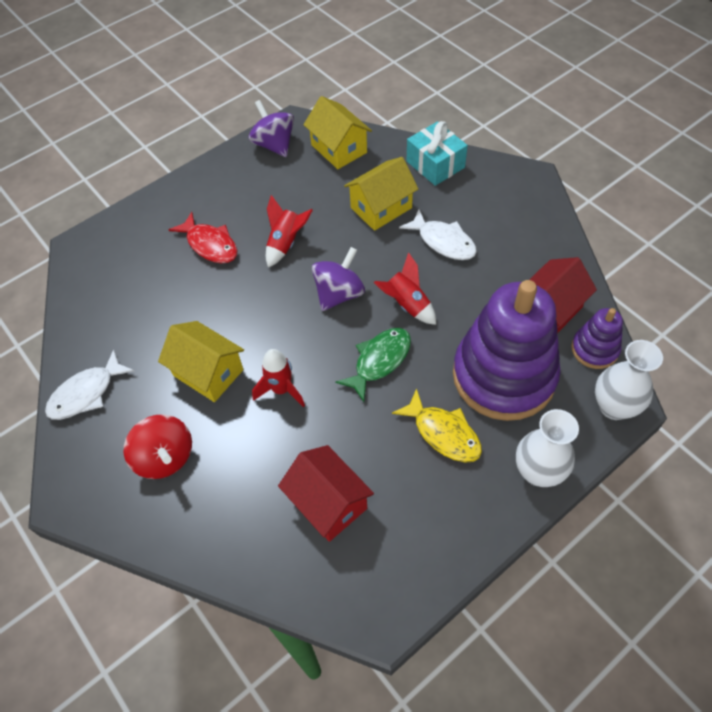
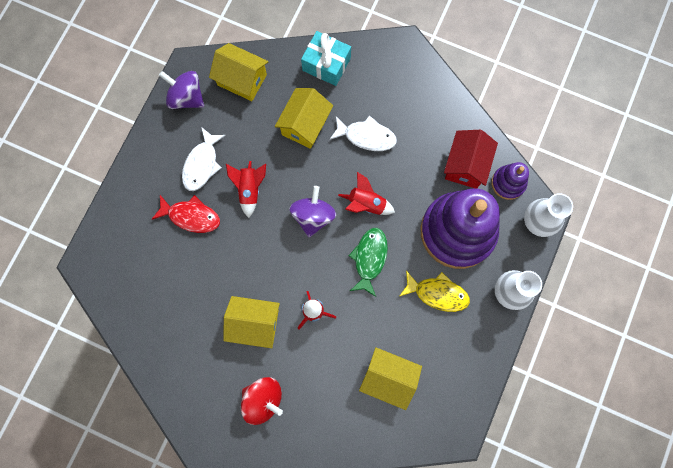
camera: 30 degrees left, 20 degrees up
white fish [45,349,134,420] -> white fish moved to [182,127,226,191]
red house [278,445,374,542] -> yellow house [359,347,422,410]

